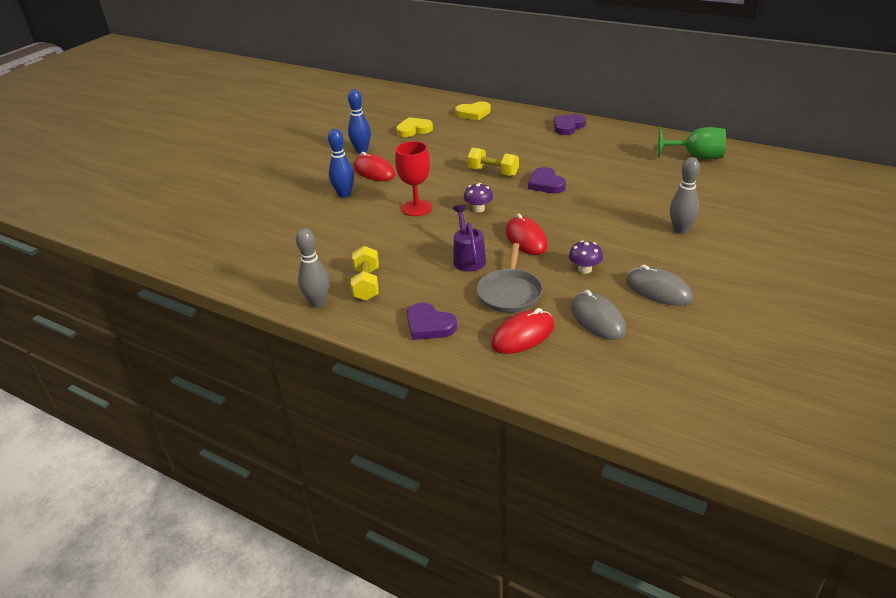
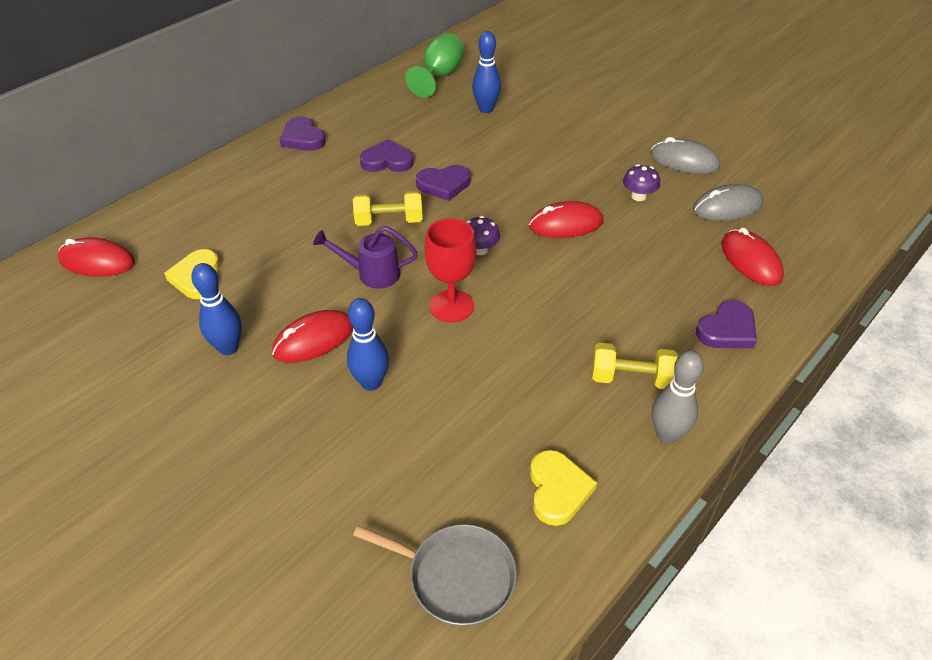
camera: 80 degrees left, 10 degrees up
purple watering can [453,205,486,272] -> purple watering can moved to [313,226,418,289]
yellow heart [455,101,491,120] -> yellow heart moved to [530,450,597,526]
yellow dumbbell [467,148,519,176] -> yellow dumbbell turned 45 degrees clockwise [353,191,423,226]
grey pan [477,243,543,313] -> grey pan moved to [353,524,517,626]
grey mouse [626,265,693,306] -> grey mouse turned 60 degrees clockwise [650,137,720,174]
grey bowling pin [670,157,700,234] -> none
none -> red mouse [58,237,135,277]
none -> purple heart [360,139,414,172]
none -> blue bowling pin [472,31,501,113]

